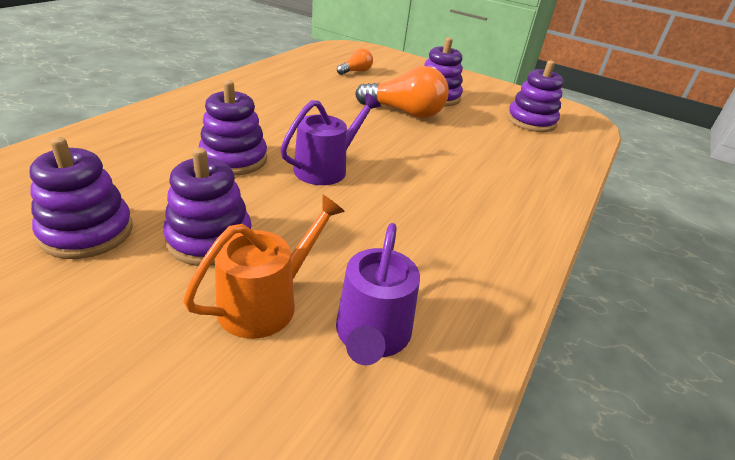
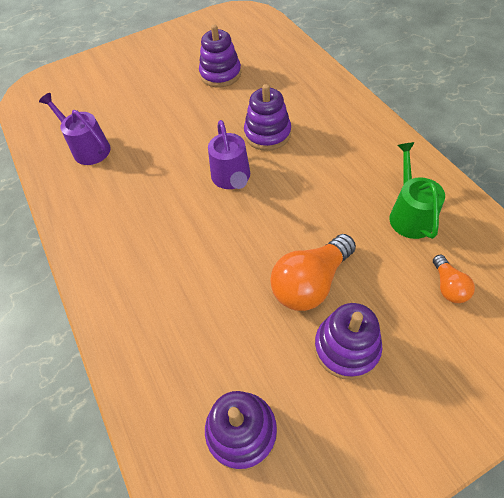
camera: 130 degrees right, 20 degrees up
purple stacking toy [163,148,252,266] -> none
orange watering can [183,195,345,339] -> none
none -> green watering can [389,142,445,239]

